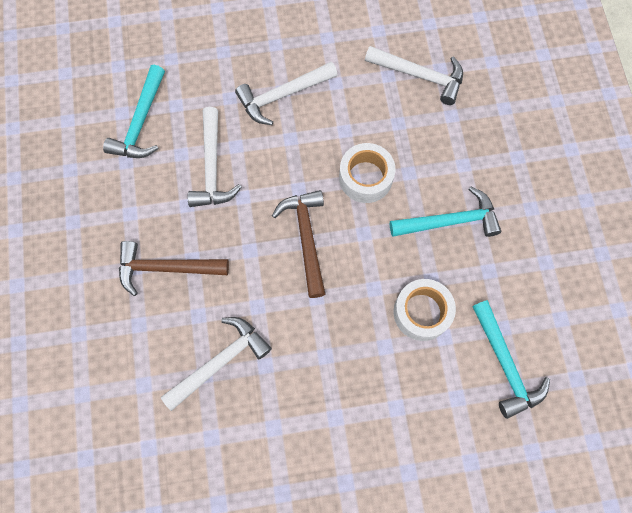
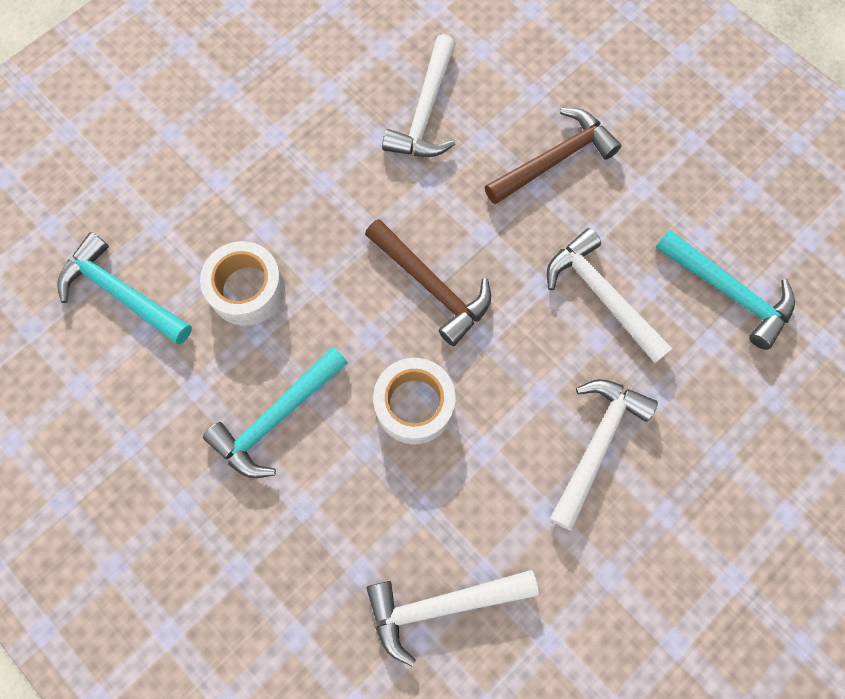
camera: 145 degrees right, 0 degrees up
turquoise hammer [103,65,165,158] -> turquoise hammer turned 150 degrees clockwise [655,229,795,350]

